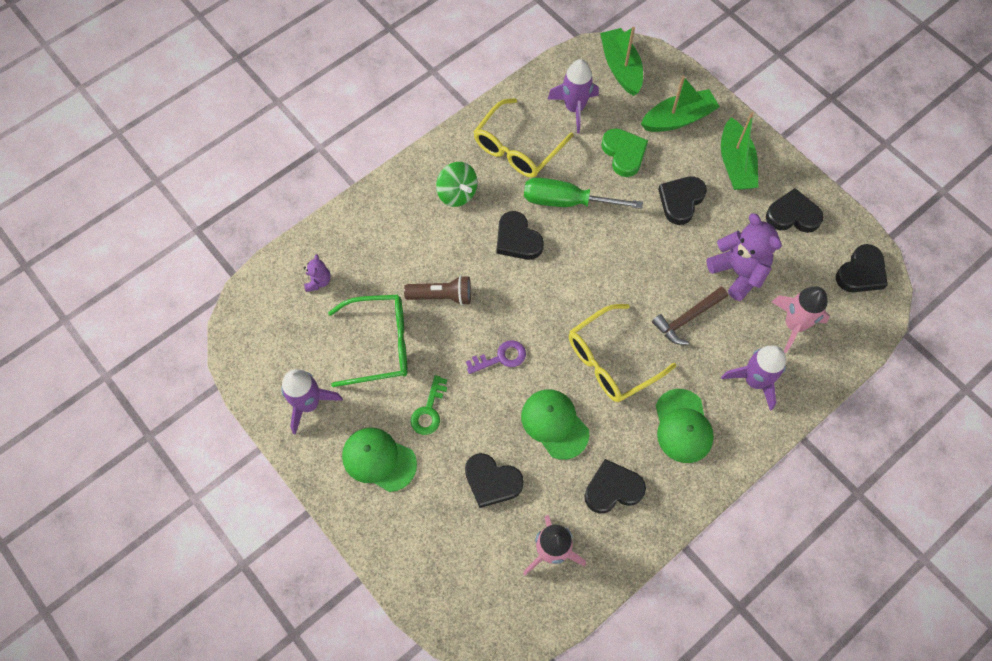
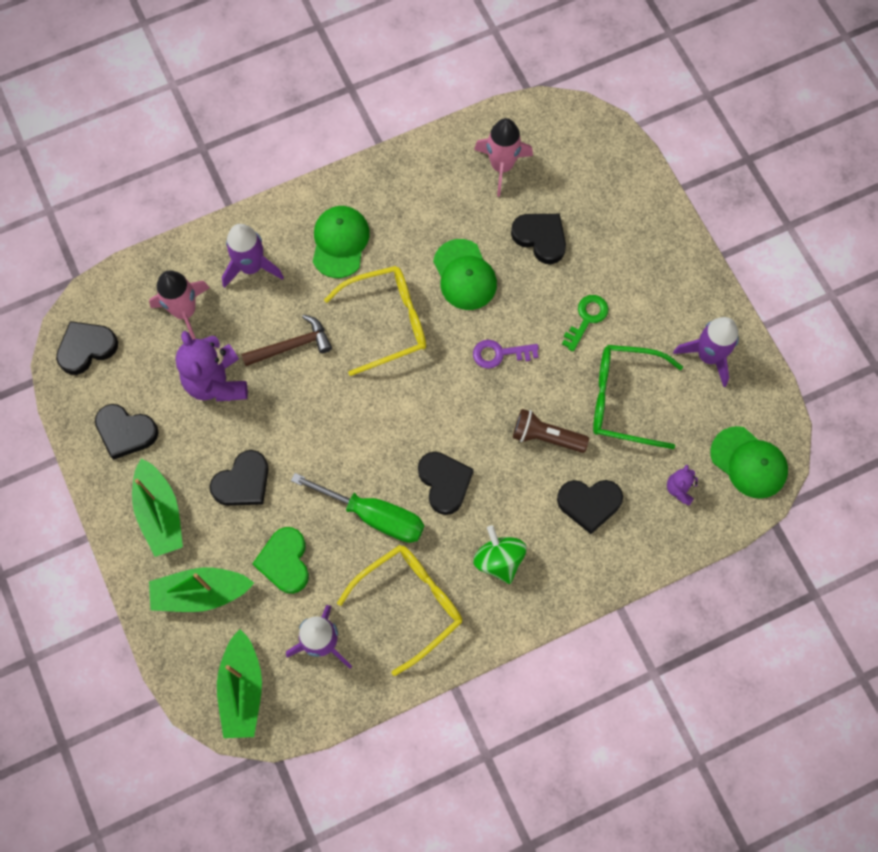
camera: 165 degrees left, 5 degrees up
green cap [342,427,417,492] -> green cap moved to [711,426,788,499]
black heart [584,459,646,513] -> black heart moved to [557,480,623,534]
green boat [721,112,758,190] -> green boat turned 150 degrees clockwise [132,459,183,557]

